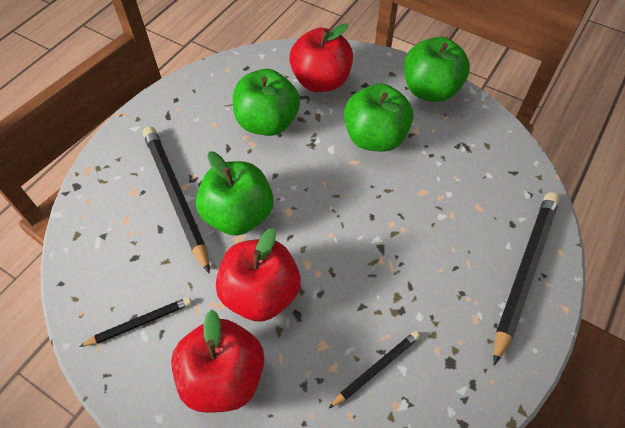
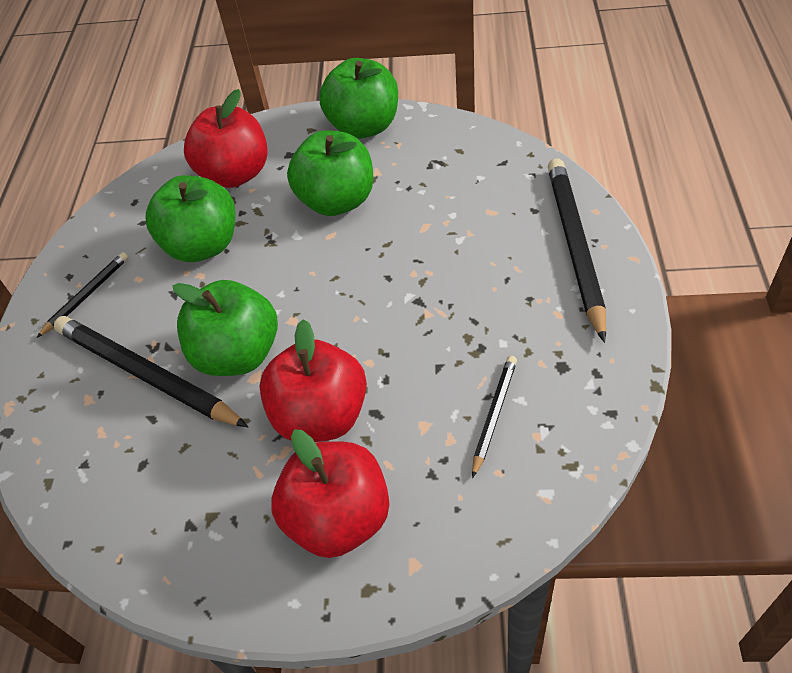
camera: 25 degrees left, 5 degrees down
black pencil [79,297,192,347] -> black pencil moved to [37,252,129,338]

